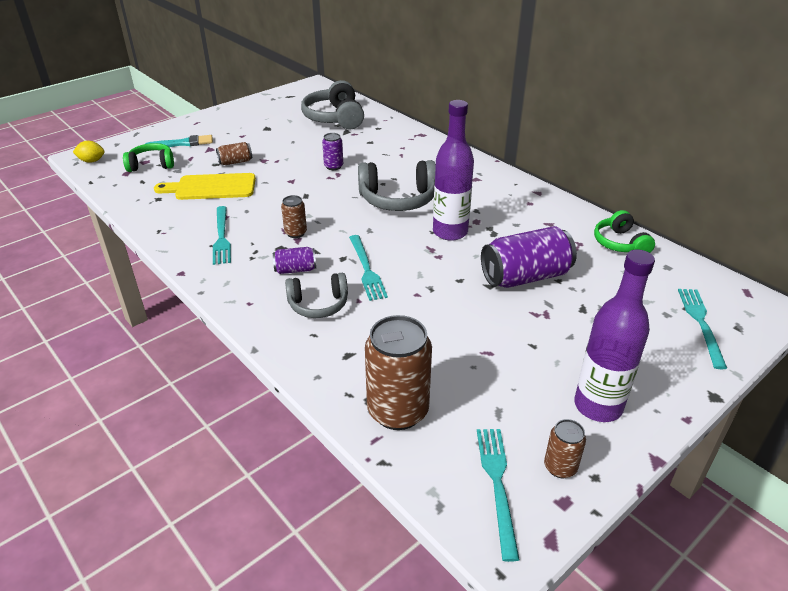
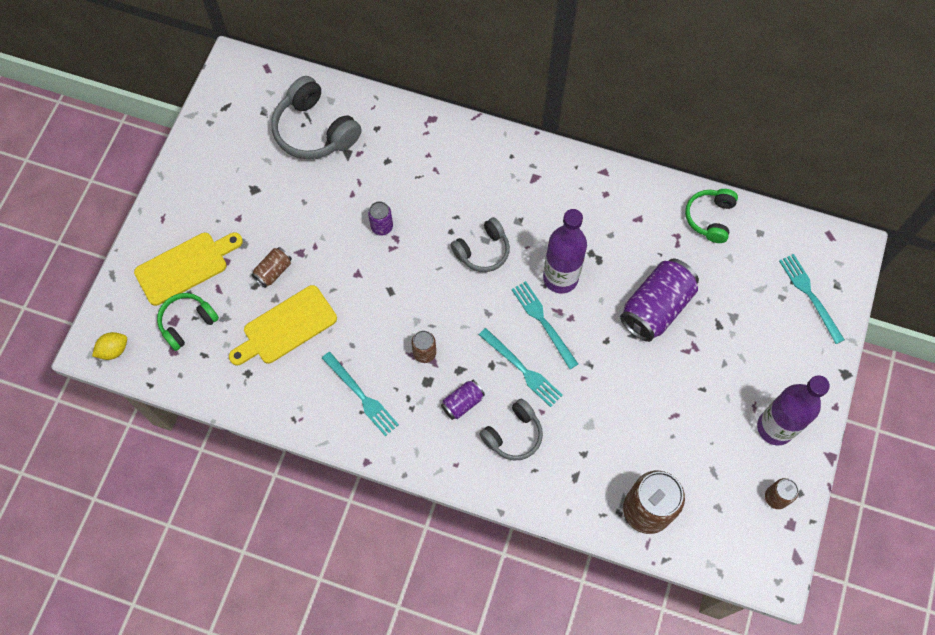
camera: 30 degrees left, 30 degrees up
turquoise brush [145,135,213,147] -> yellow cutting board [134,232,243,306]
grey headphones [358,160,436,211] -> grey headphones [451,217,510,272], size x0.63
turquoise fork [477,429,520,562] -> turquoise fork moved to [511,281,578,369]
green headphones [594,210,655,253] -> green headphones turned 60 degrees clockwise [685,189,738,243]

